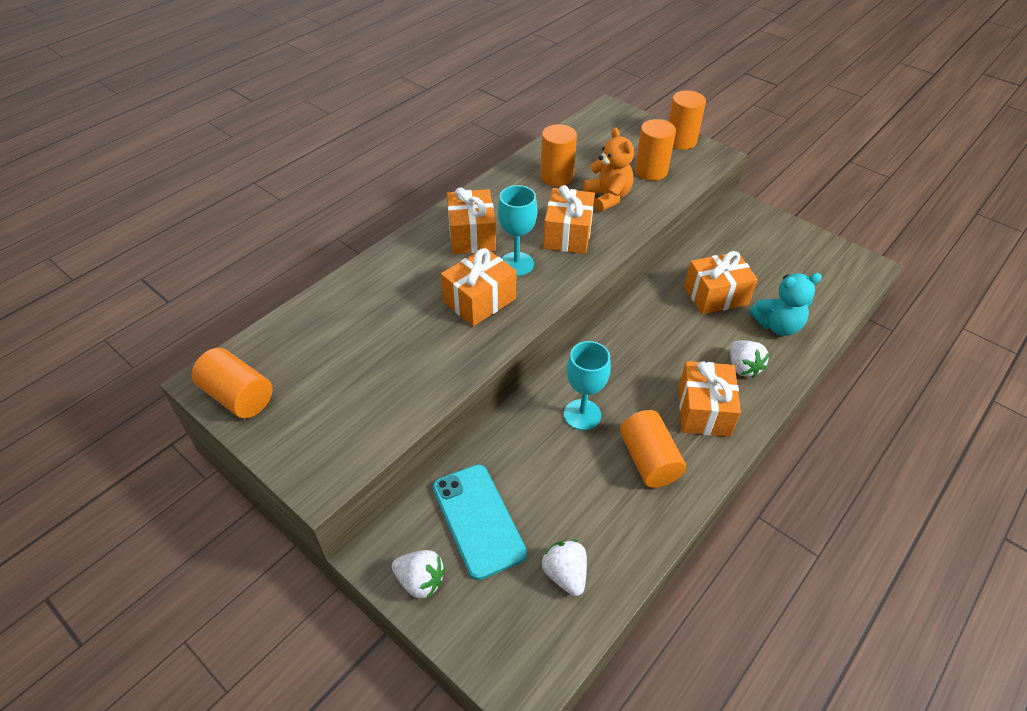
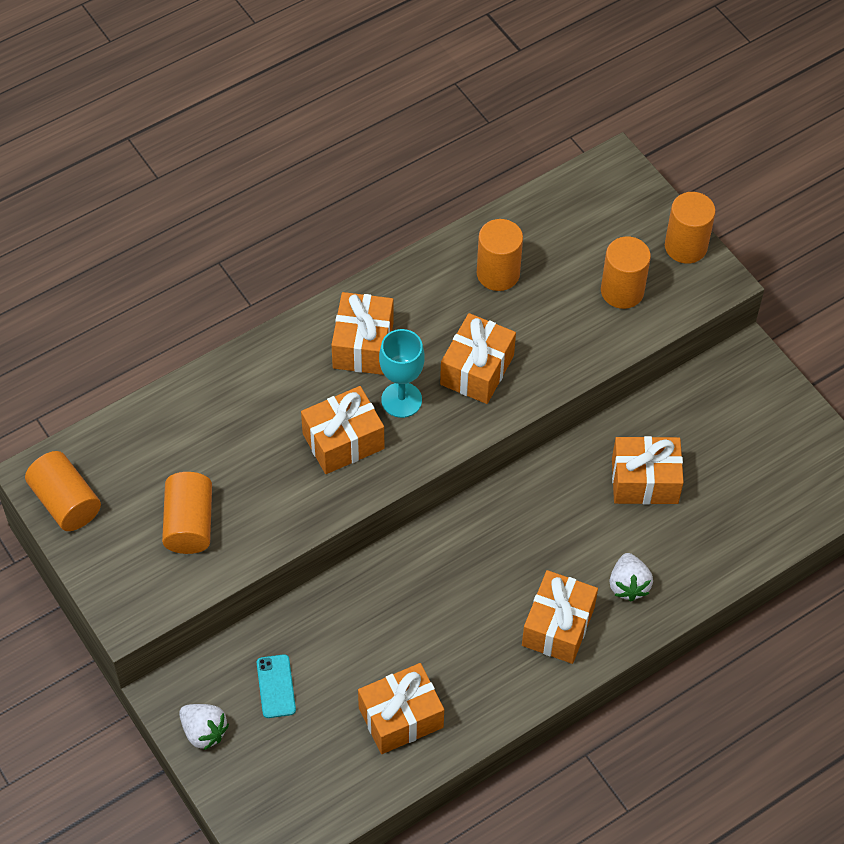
camera: 15 degrees right, 10 degrees up
turquoise phone [433,464,527,580] -> turquoise phone [257,654,296,718], size x0.54
white strawberry [542,540,587,596] -> none
turquoise goblet [564,341,611,430] -> none
orange teddy bear [583,128,634,212] -> none
orange cylinder [620,410,686,488] -> orange cylinder moved to [162,472,212,554]
turquoise teddy bear [750,273,822,336] -> none
none -> orange gift [358,663,444,754]

